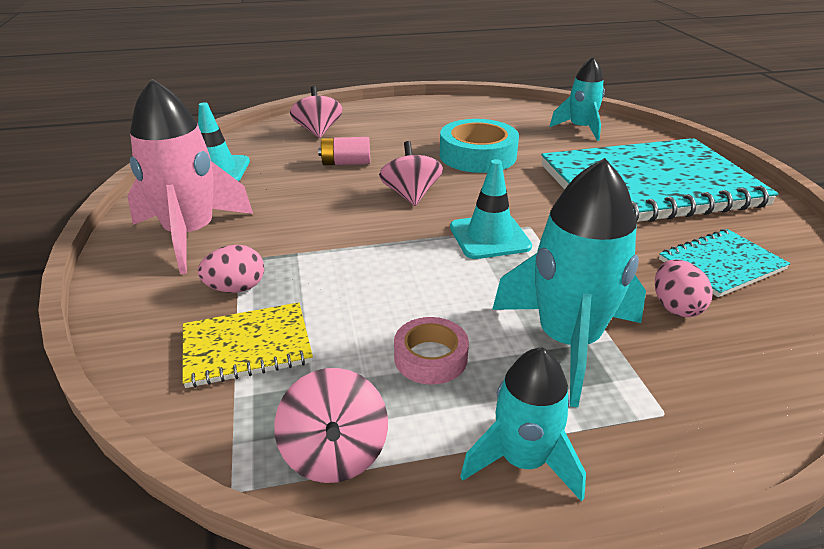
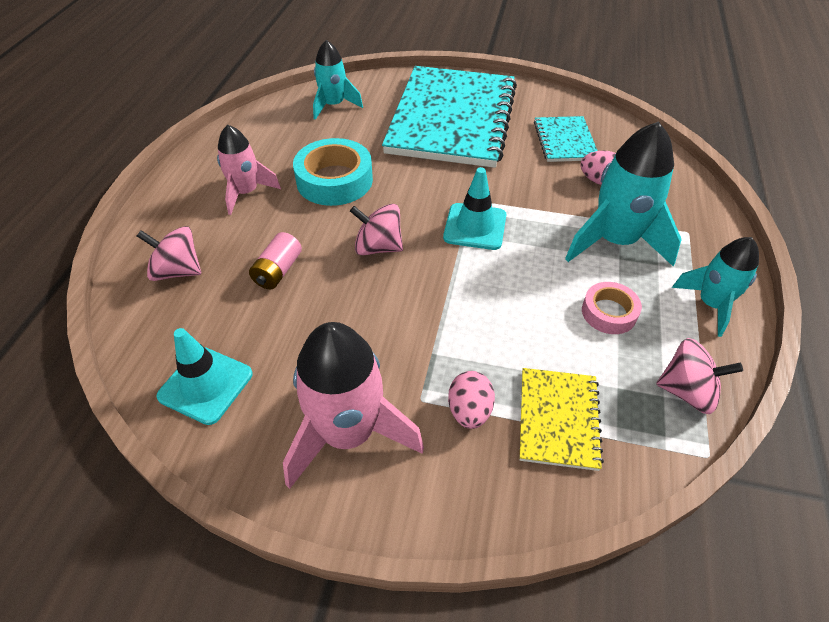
camera: 65 degrees left, 15 degrees up
none -> pink rocket [217,125,281,215]

